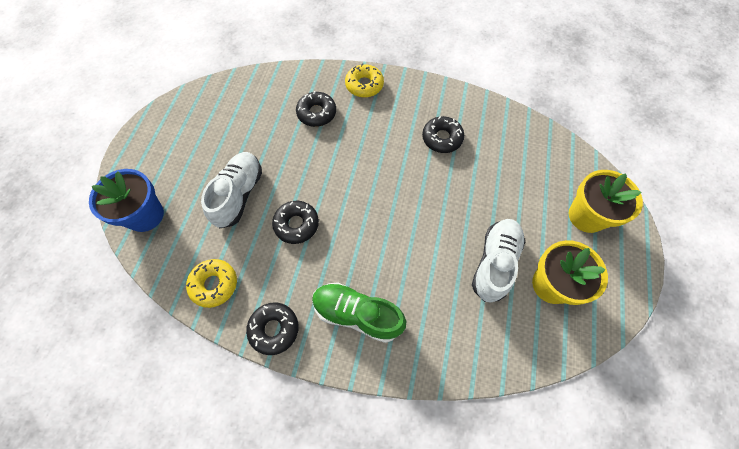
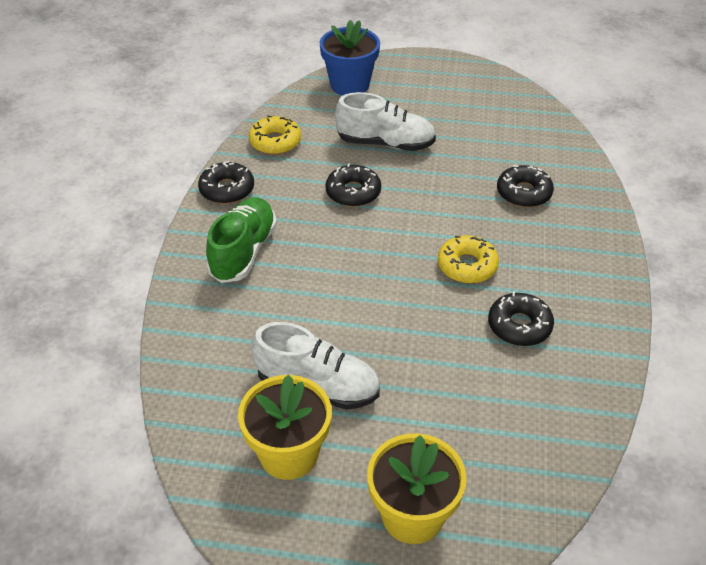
camera: 85 degrees right, 20 degrees down
yellow donut [345,63,384,98] -> yellow donut moved to [438,235,499,283]

